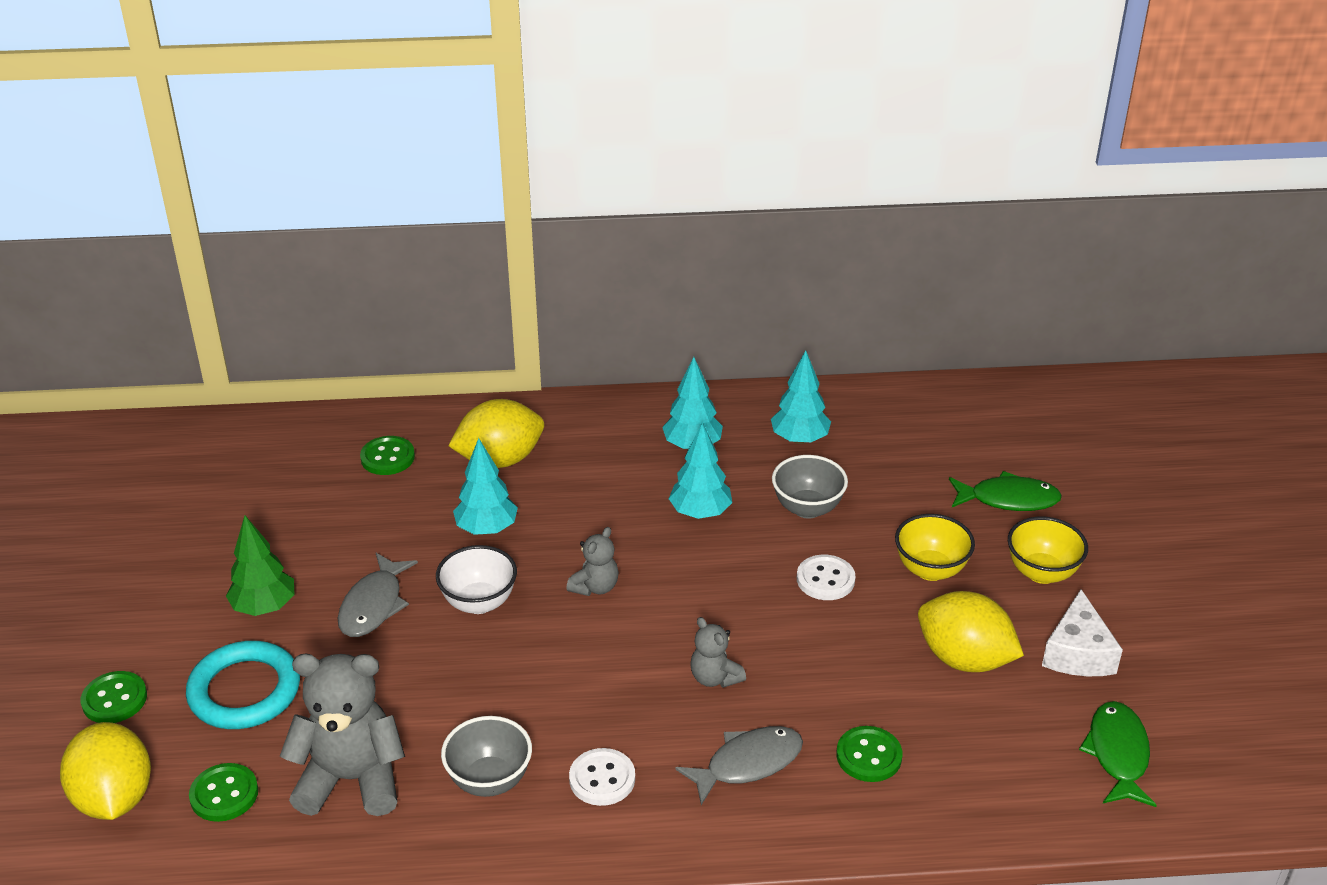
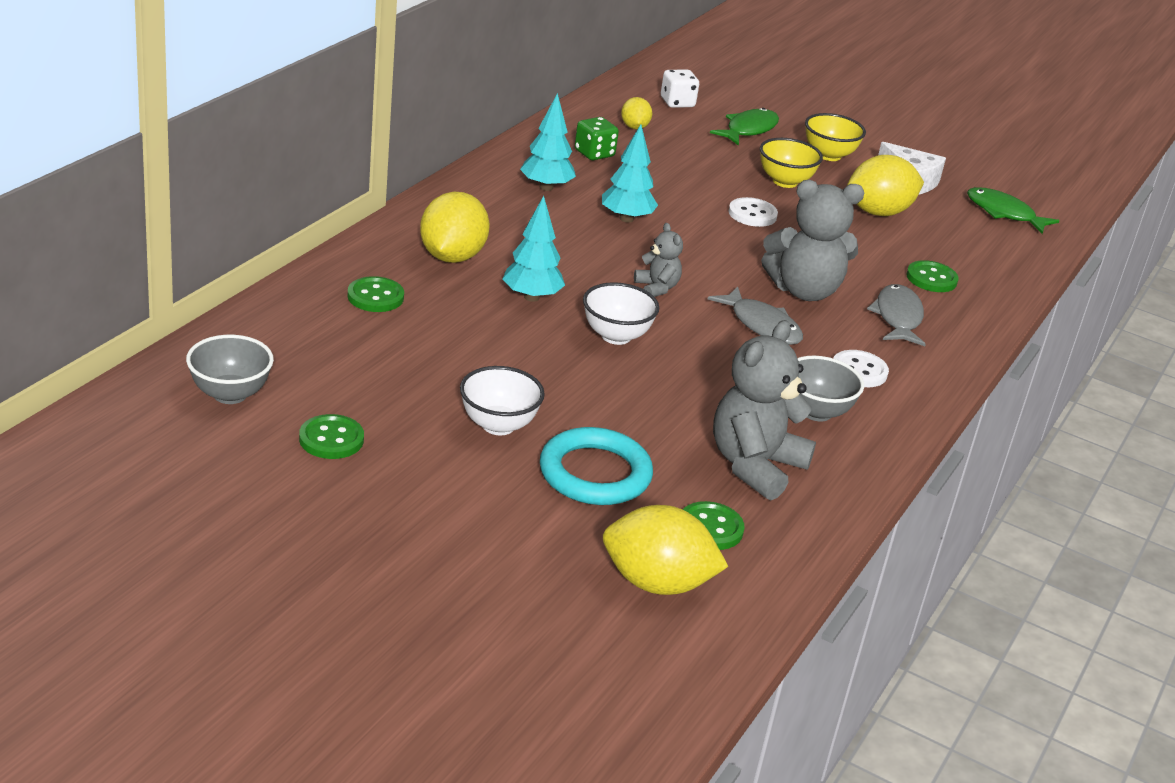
camera: 60 degrees left, 5 degrees down
green button [81,671,147,723] -> green button moved to [299,414,364,459]
green tree [226,515,294,616] -> white bowl [460,366,545,435]
grey fish [337,553,418,637] -> grey fish moved to [708,286,803,345]
grey teddy bear [690,617,746,688] -> grey teddy bear [761,180,864,301], size x1.96
turquoise tree [771,350,831,444] -> green dice [575,117,619,160]
grey bowl [772,455,848,519] -> grey bowl moved to [186,335,274,404]
none -> yellow lemon [621,97,652,129]
none -> white dice [661,69,699,108]

